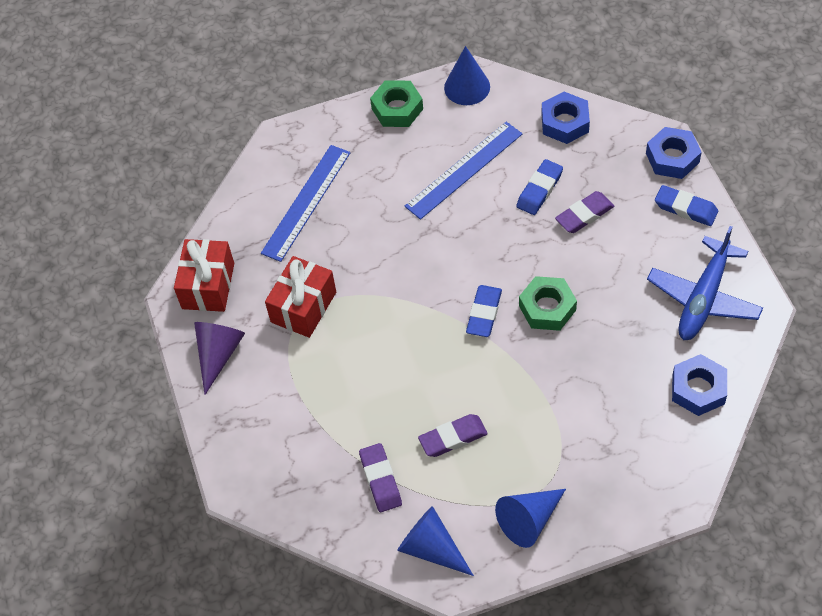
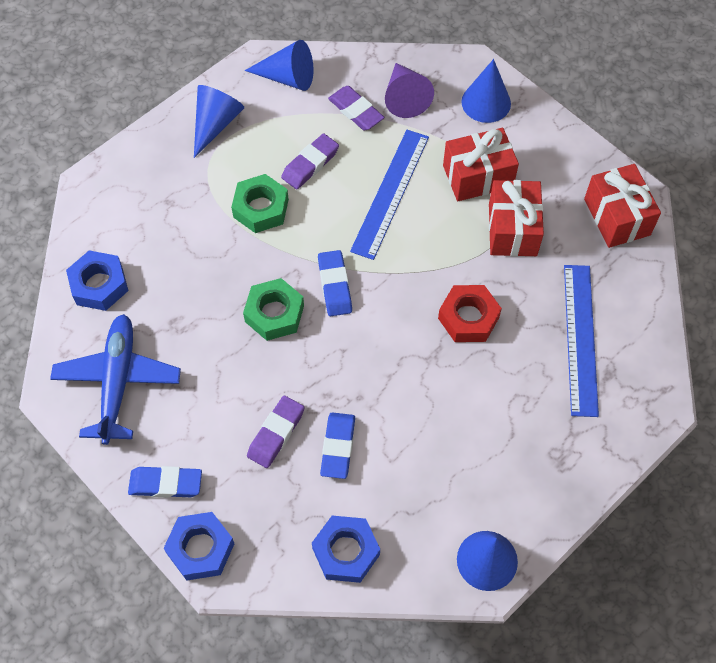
camera: 150 degrees right, 5 degrees up
purple cone [194,322,245,395] -> purple cone moved to [385,63,434,118]
green nut [370,81,423,127] -> green nut moved to [231,174,289,233]
blue ruler [404,122,522,220] -> blue ruler moved to [350,130,429,260]
none -> red nut [438,285,502,342]
none -> red gift [443,128,519,201]
none -> blue cone [461,59,511,123]

